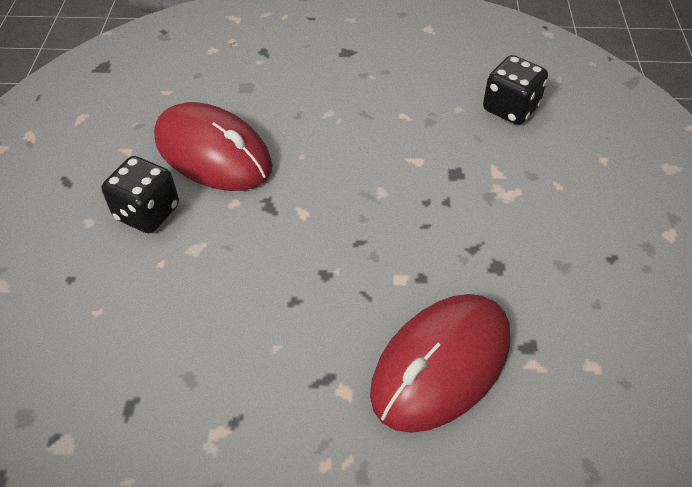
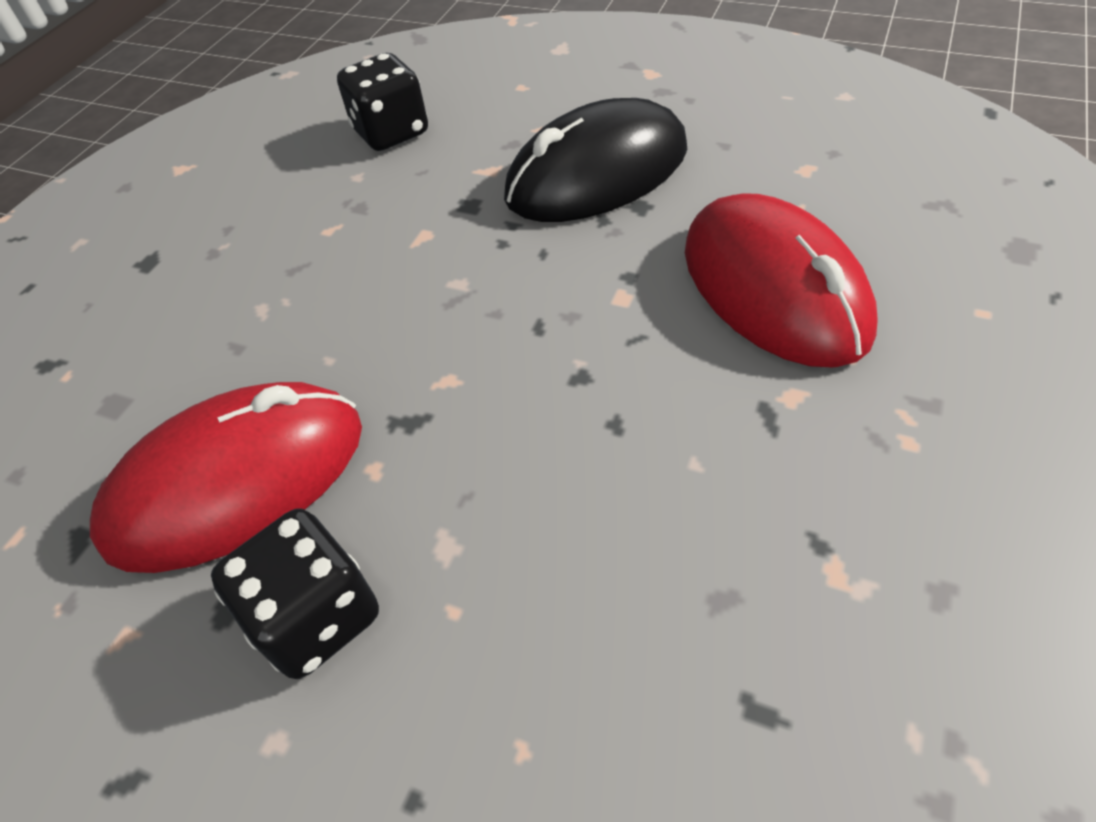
camera: 65 degrees left, 0 degrees up
none -> black mouse [504,98,687,222]

